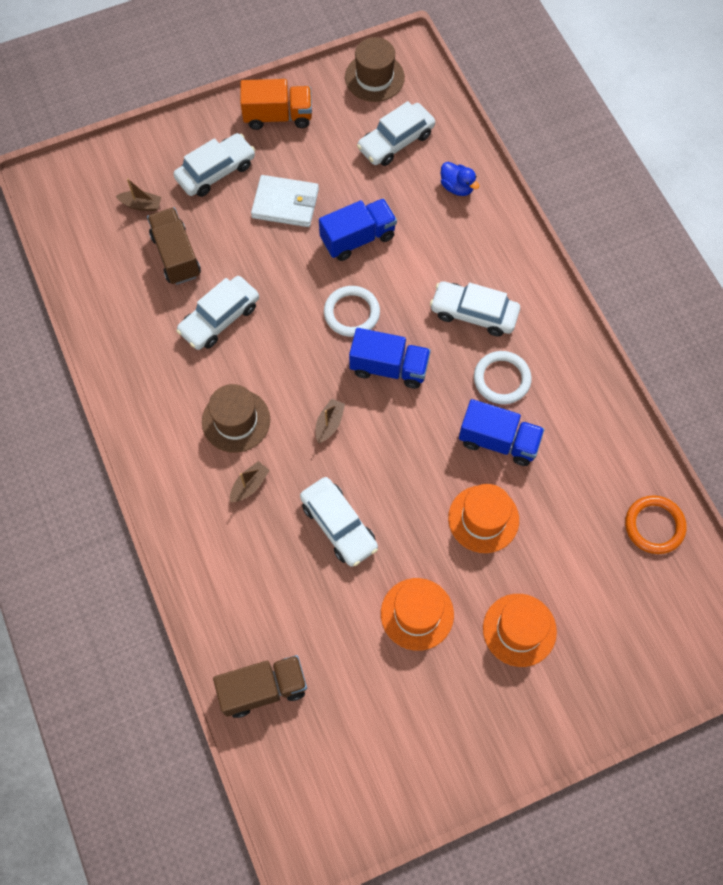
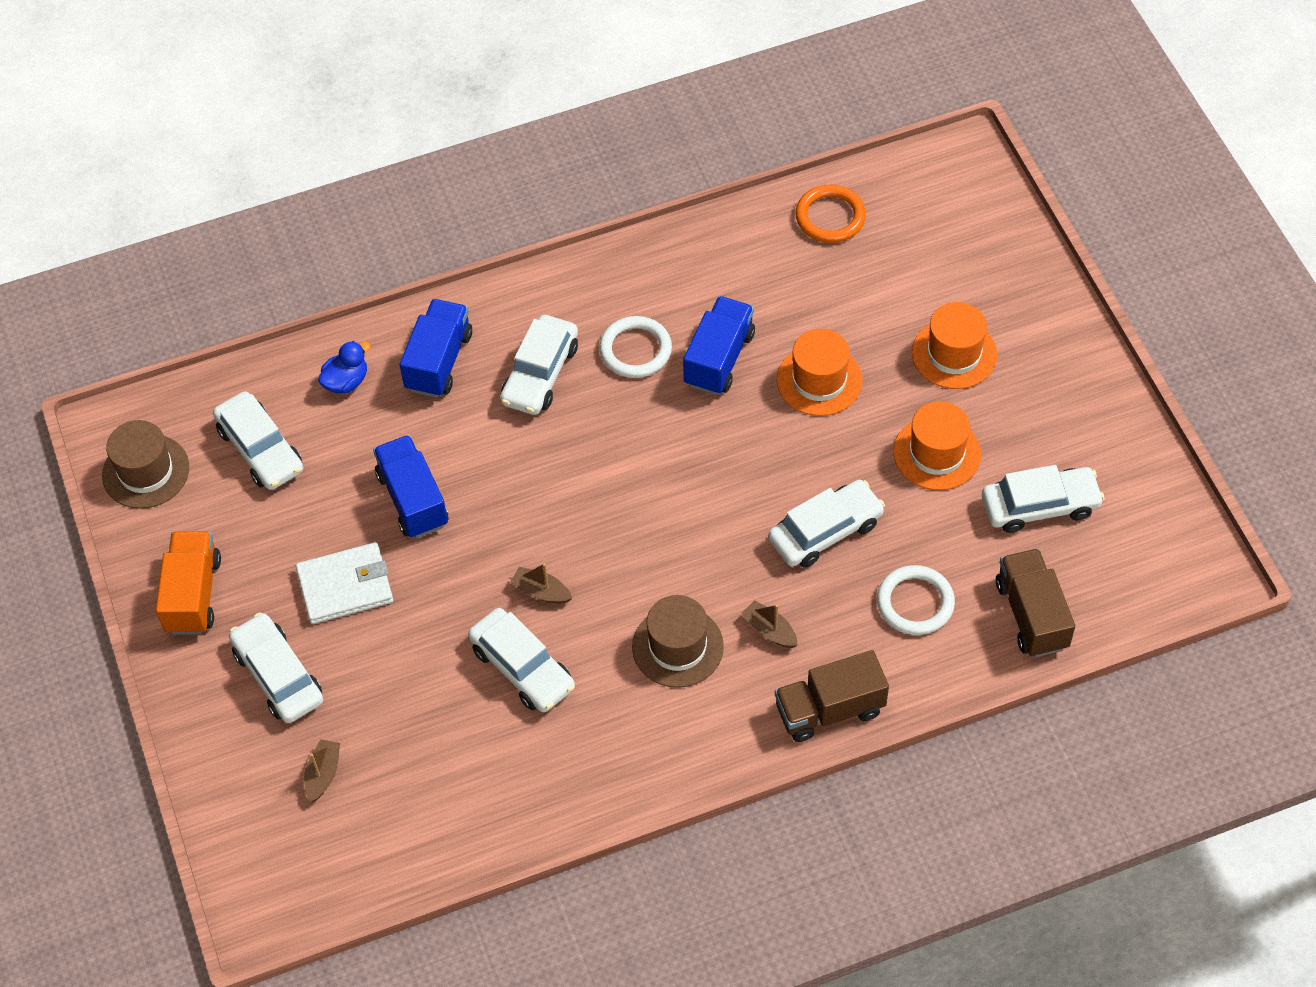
camera: 85 degrees left, 10 degrees down
brown truck [147,207,201,285] -> brown truck moved to [775,650,889,742]
white wallet [251,175,319,227] -> white wallet turned 60 degrees clockwise [296,542,393,624]
brown boat [316,398,345,443] -> brown boat moved to [510,563,572,604]
white ring [324,286,380,337] -> white ring moved to [877,565,955,635]
blue truck [349,328,431,389] -> blue truck moved to [400,299,472,397]
none -> white car [982,465,1105,533]

